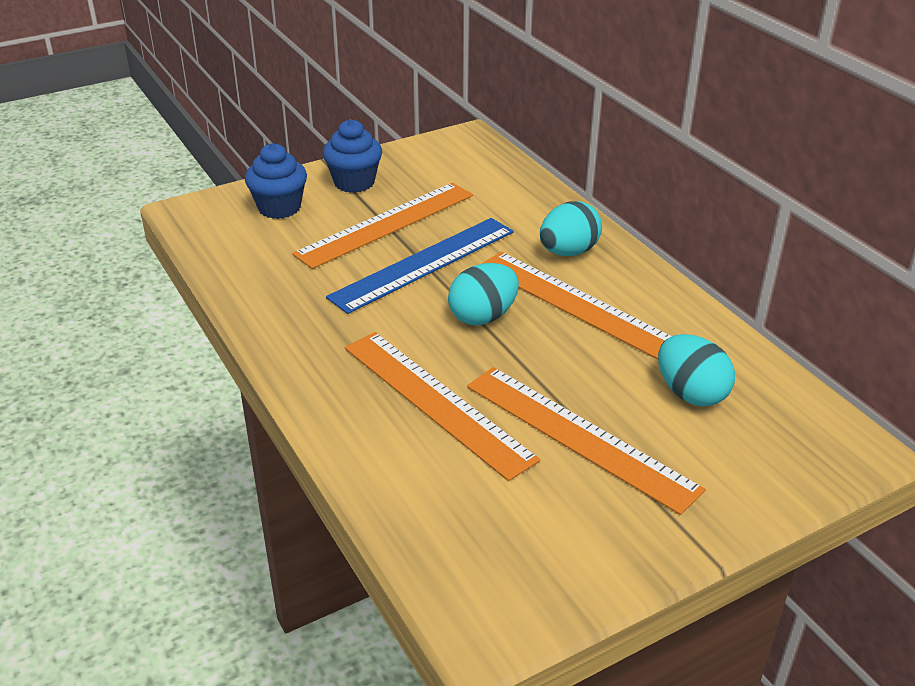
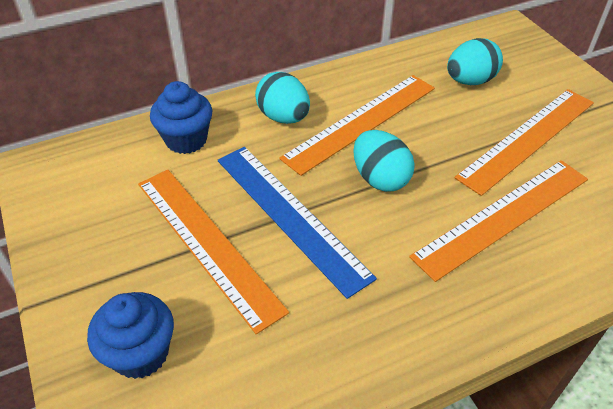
camera: 85 degrees left, 10 degrees up
blue cupcake [323,119,382,193] -> blue cupcake moved to [150,81,212,154]

